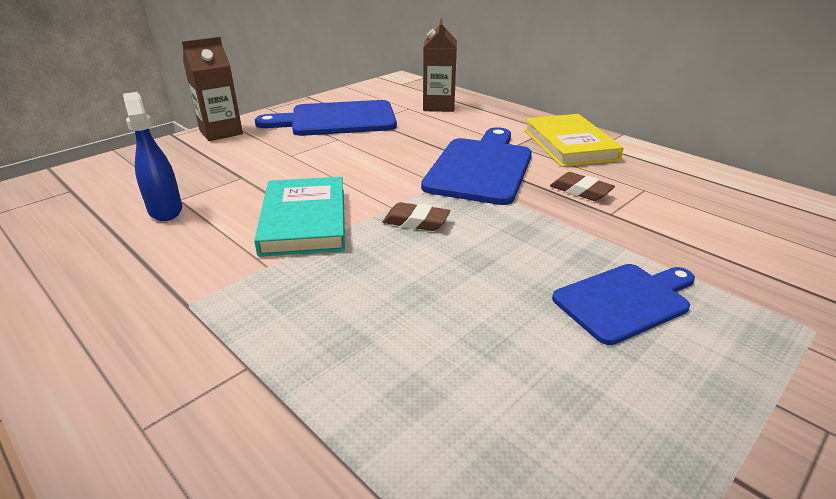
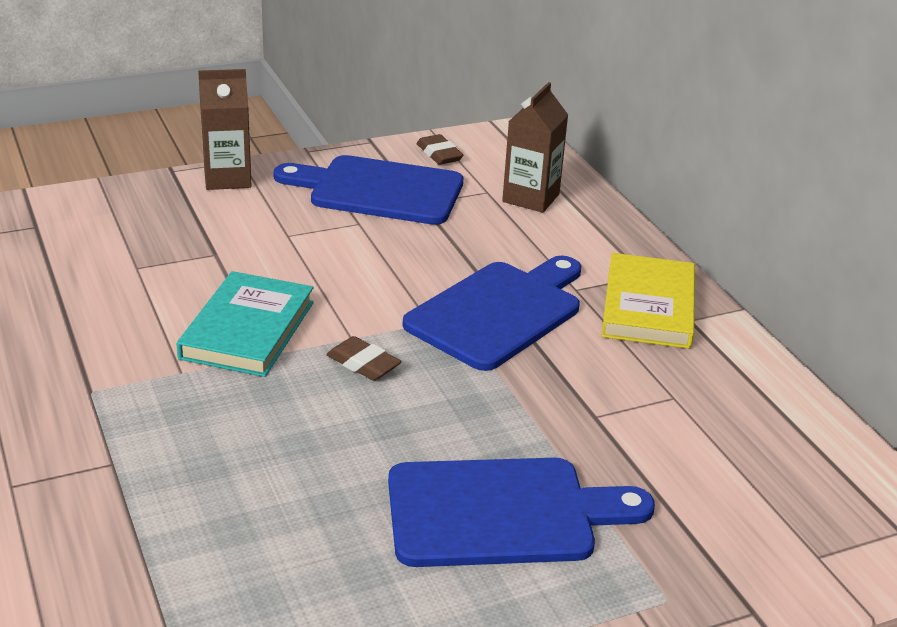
camera: 20 degrees right, 0 degrees up
blue spray bottle [123,92,182,221] -> none
brown eraser [550,172,615,201] -> brown eraser moved to [417,134,463,165]
blue cutting board [552,264,695,345] -> blue cutting board [388,458,655,567], size x1.55

